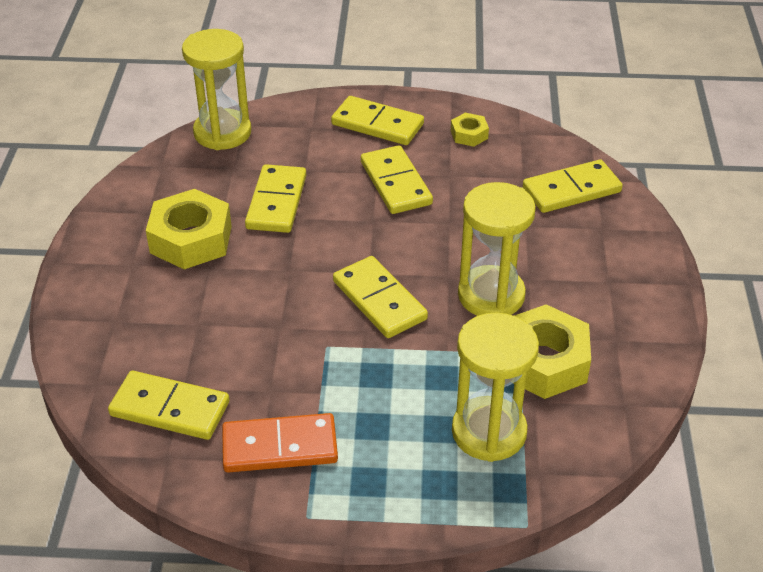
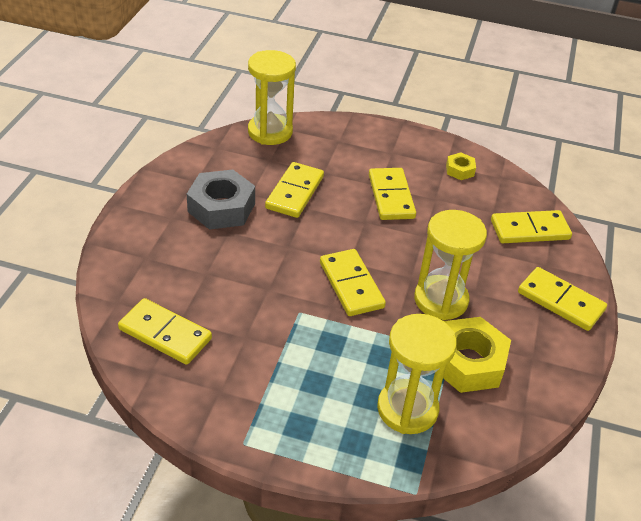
camera: 10 degrees right, 0 degrees up
yellow nut [146,189,232,269] -> grey nut [187,170,255,230]
orange domino [222,413,338,473] -> none
yellow domino [331,96,424,145] -> yellow domino moved to [518,267,607,331]

